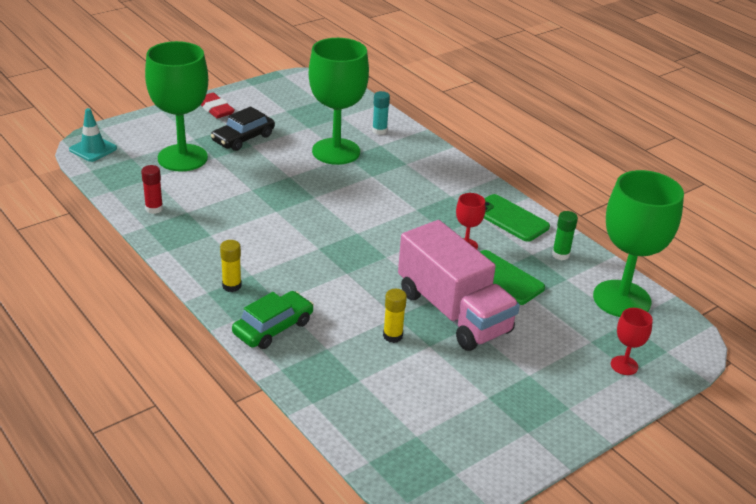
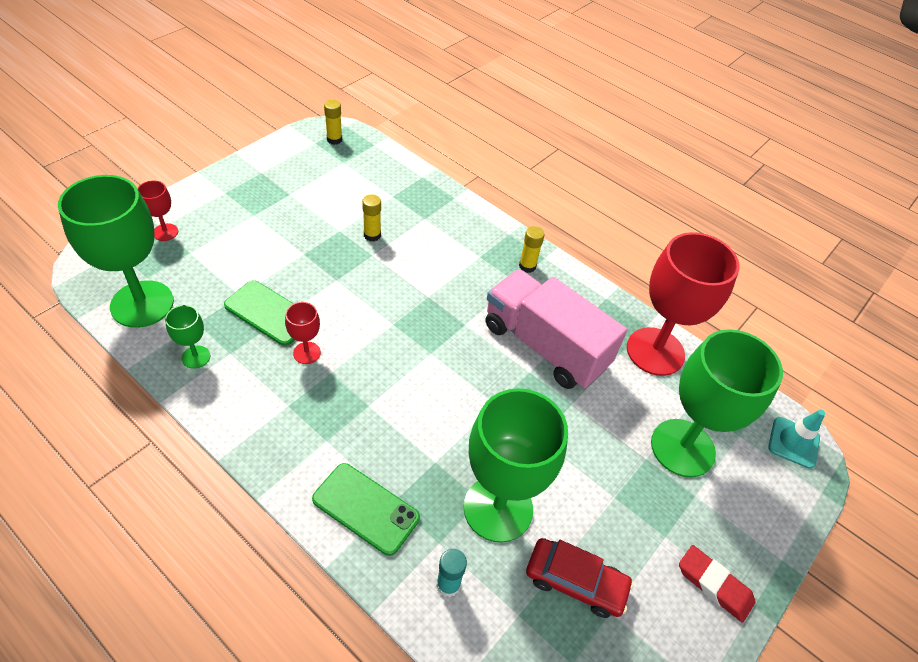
camera: 165 degrees right, 15 degrees up
red glue stick [141,165,163,214] -> red goblet [627,232,740,376]
black car [211,106,275,151] -> none
green car [232,291,314,349] -> none
pink truck [398,220,520,351] -> pink truck moved to [485,269,627,389]
green phone [484,194,550,242] -> green phone moved to [312,463,420,556]
green glue stick [552,211,578,260] -> green goblet [165,305,210,369]
none -> yellow glue stick [324,100,342,145]
none -> red car [526,538,634,618]

